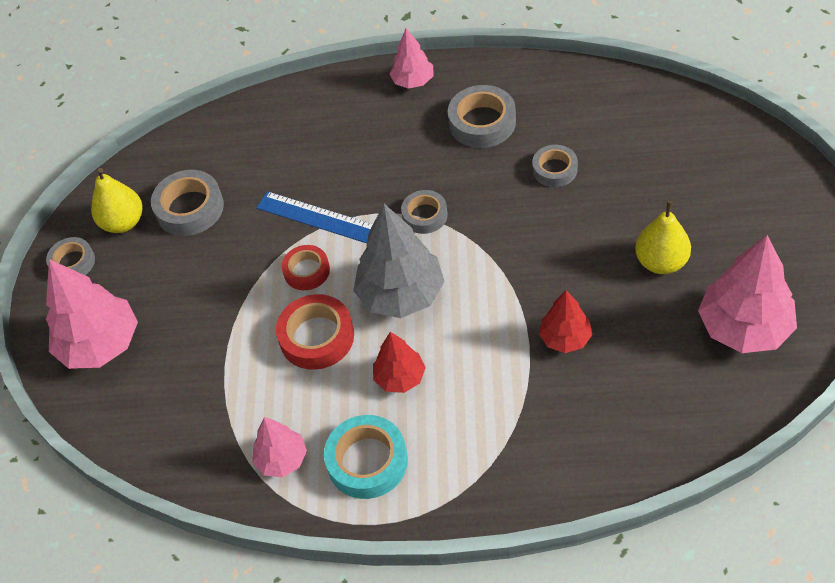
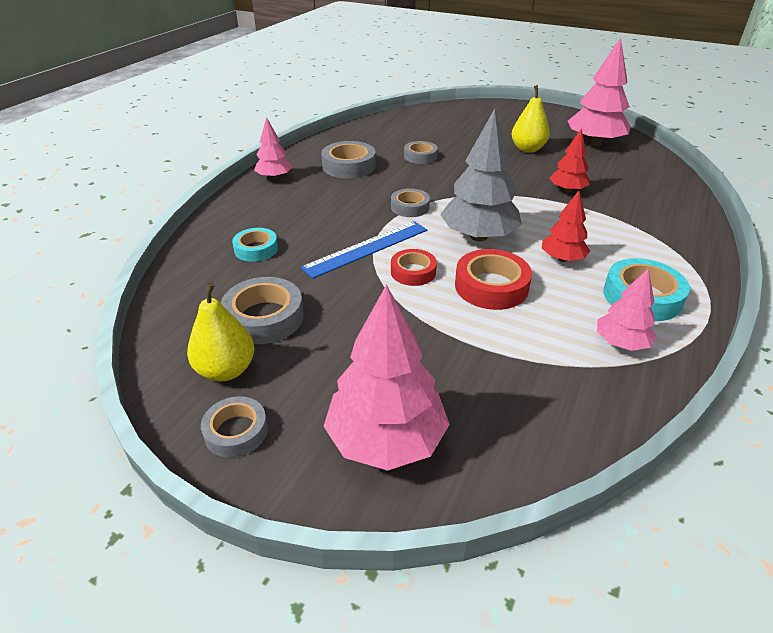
camera: 70 degrees left, 15 degrees down
none -> turquoise tape [232,228,278,262]

